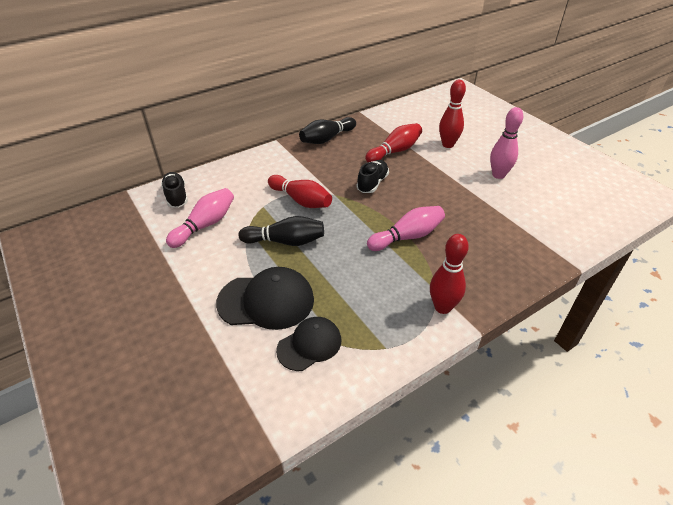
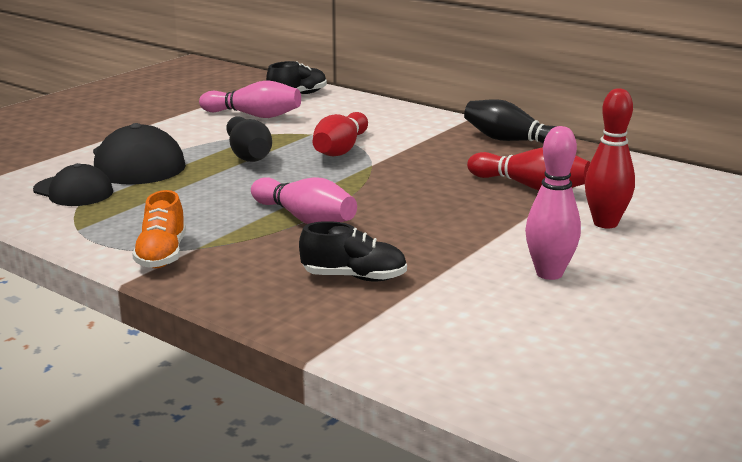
camera: 70 degrees right, 20 degrees down
black shoe [357,160,389,193] -> black shoe moved to [299,221,407,281]
red bowling pin [430,234,469,314] -> orange shoe [132,190,186,268]

